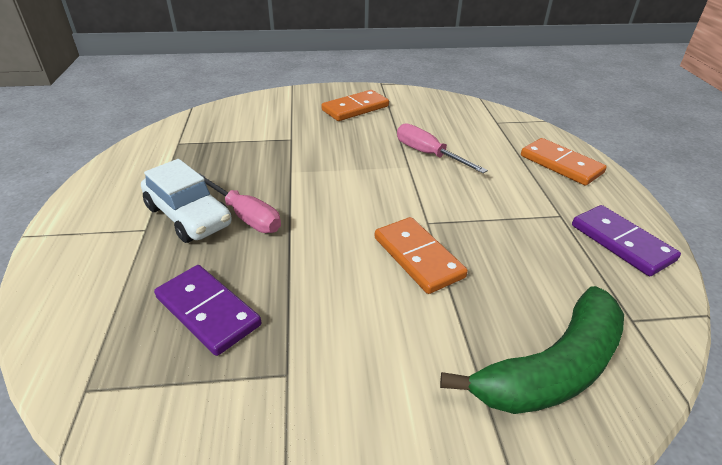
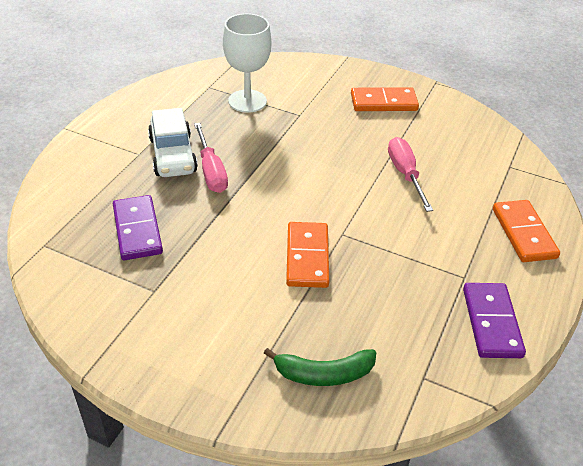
camera: 30 degrees right, 5 degrees up
green banana [440,286,624,414] -> green banana [264,348,376,386], size x0.63
none -> white goblet [223,13,271,113]

